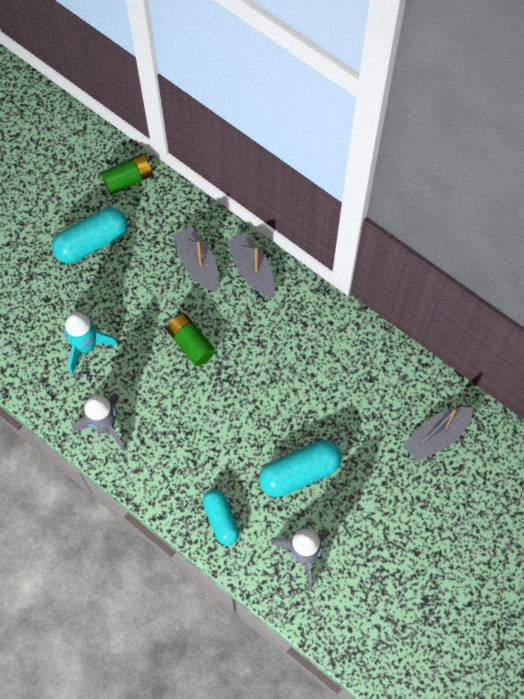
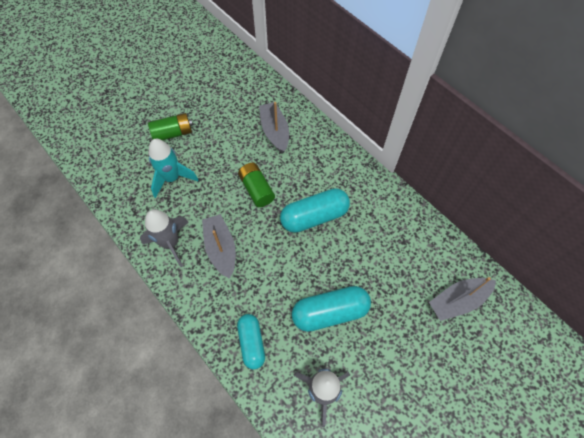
camera: 10 degrees right, 5 degrees down
turquoise capsule [52,207,127,263] -> turquoise capsule moved to [280,188,350,233]
green battery [101,154,153,195] -> green battery moved to [148,113,193,140]
grey boat [227,233,275,298] -> grey boat moved to [202,214,236,279]

